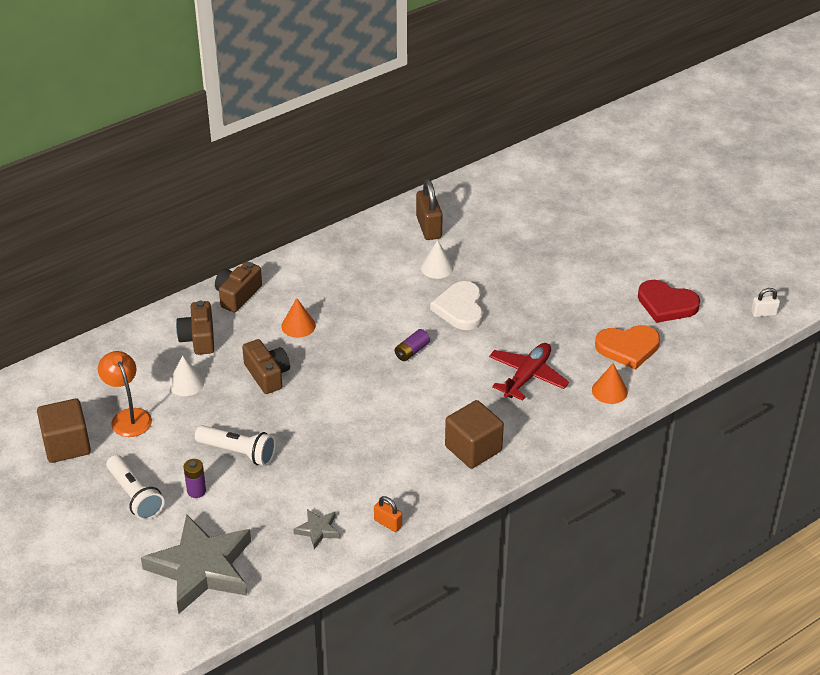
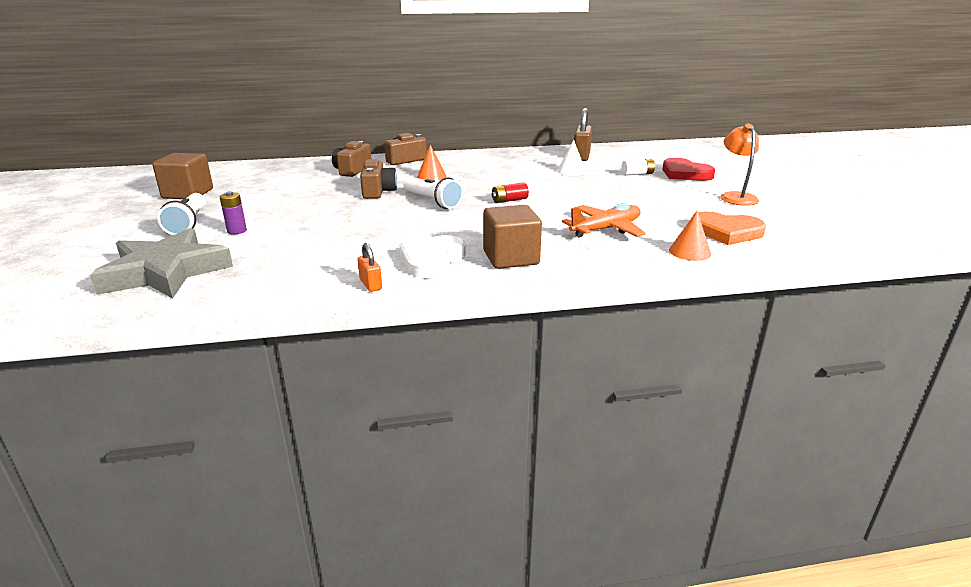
camera: 25 degrees right, 15 degrees down
orange lamp [98,351,152,437] -> orange lamp moved to [721,123,759,206]
white cone [168,355,204,396] -> none
white flashlight [195,425,276,466] -> white flashlight moved to [404,177,463,209]
grey star [293,509,340,549] -> none
purple battery [395,329,430,361] -> red battery [492,182,529,203]
white heart [430,281,483,330] -> white heart moved to [399,235,466,278]
red plane [489,343,569,401] -> orange plane [562,203,646,238]
red heart [638,280,700,323] -> red heart moved to [662,158,715,181]
white padlock [751,288,780,317] -> none
none -> white battery [621,159,655,175]

